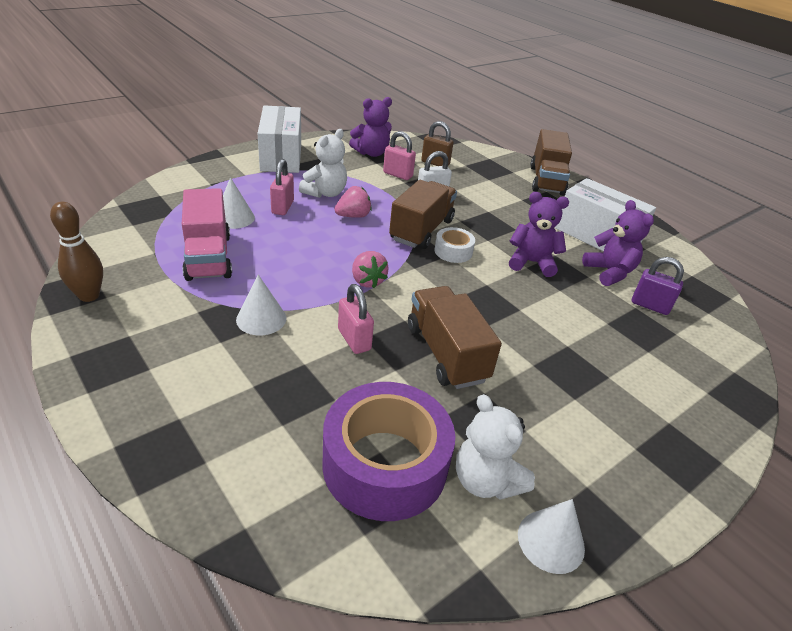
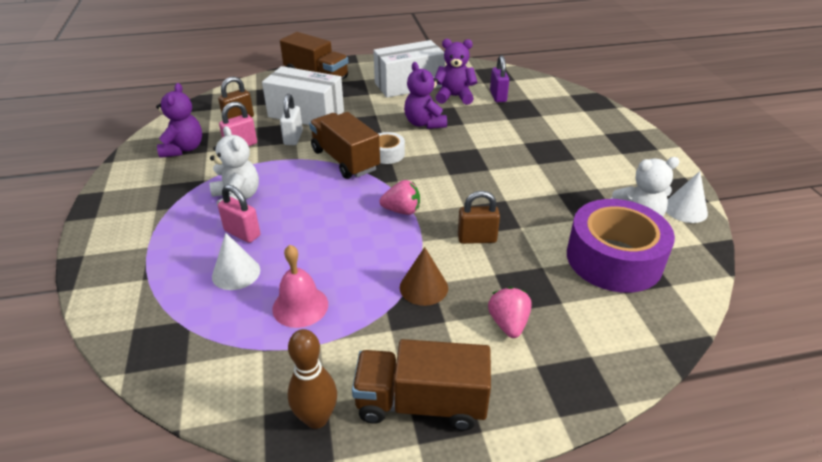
camera: 60 degrees left, 0 degrees up
pink truck [182,188,232,281] -> pink bell [272,245,328,328]
white cone [236,275,286,335] -> brown cone [400,247,448,306]
white box [257,105,301,173] -> white box moved to [262,66,344,125]
pink strawberry [334,186,372,218] -> pink strawberry moved to [488,287,532,338]
pink padlock [338,284,374,354] -> brown padlock [458,191,500,244]
brown truck [408,286,502,389] -> brown truck moved to [352,339,491,431]
purple teddy bear [509,192,569,277] -> purple teddy bear turned 60 degrees counterclockwise [404,62,447,129]
purple padlock [632,257,684,315] -> purple padlock turned 60 degrees counterclockwise [490,55,509,102]

